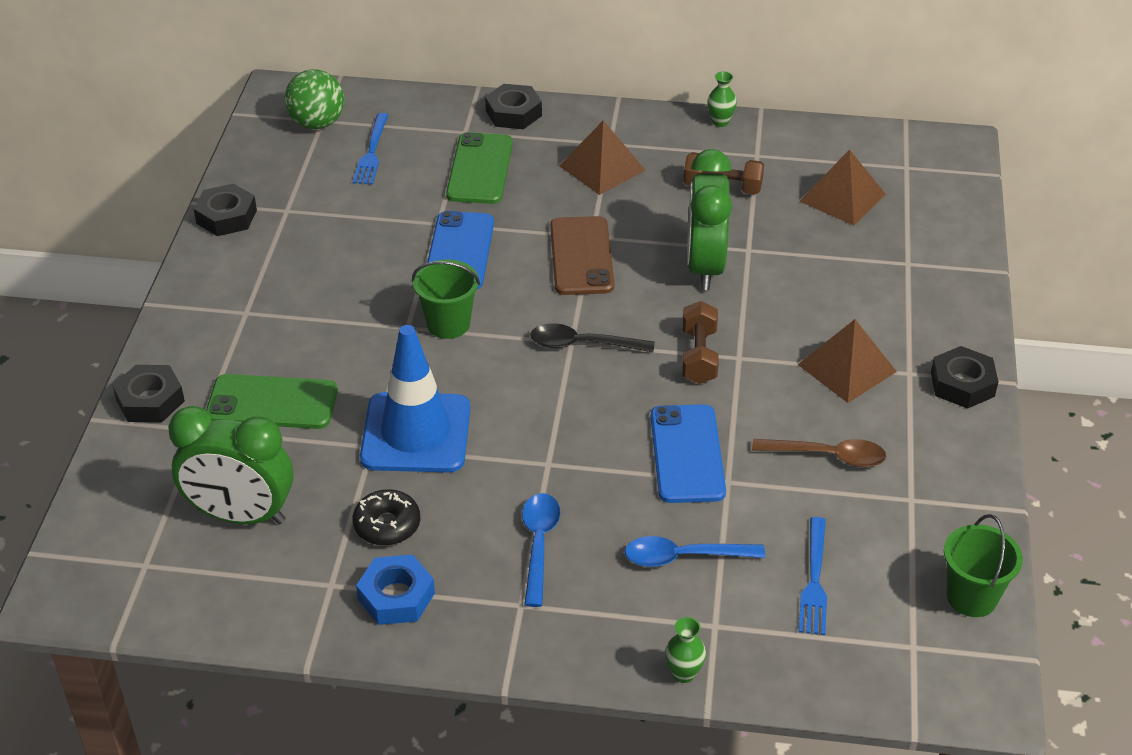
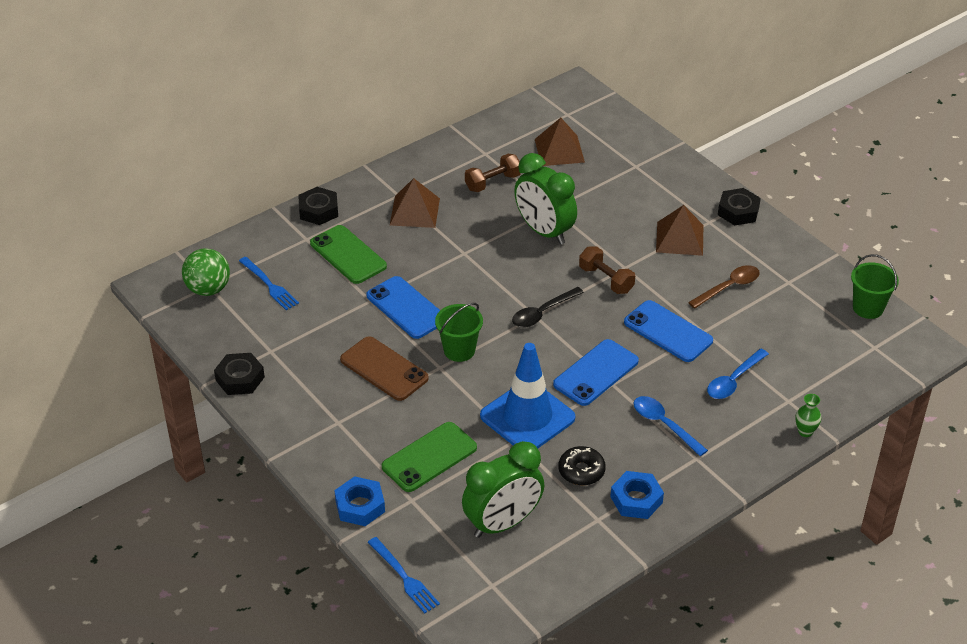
camera: 45 degrees left, 0 degrees up
black nut [112,365,185,422] -> blue nut [334,476,385,526]
brown phone [550,216,614,295] -> brown phone moved to [340,336,429,401]
green vase [707,71,737,127] -> none
blue fork [799,517,827,635] -> blue fork moved to [368,537,440,613]
none -> blue phone [553,339,639,406]

